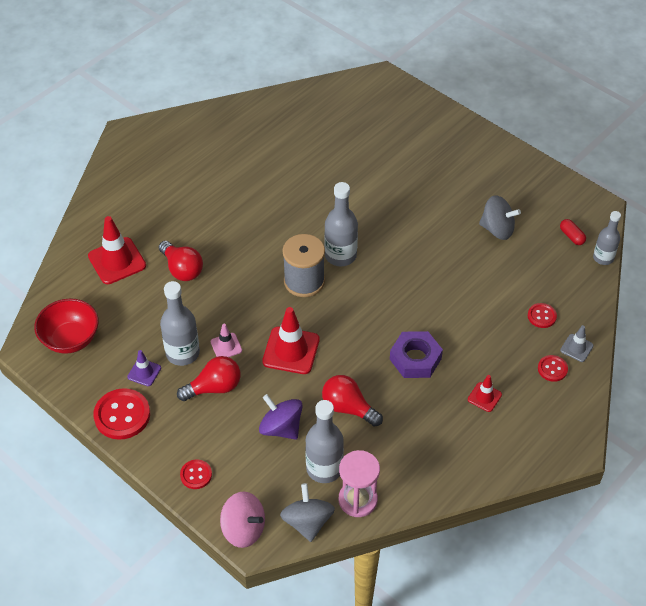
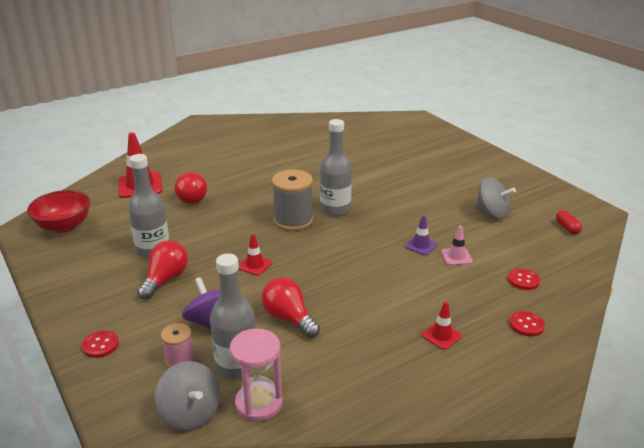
camera: 15 degrees right, 20 degrees down
red button [93,388,150,440] -> none
purple traffic cone [127,350,161,386] -> purple traffic cone moved to [405,215,438,255]
red light bulb [177,356,241,401] -> red light bulb turned 60 degrees counterclockwise [137,241,188,300]
pink traffic cone [211,324,242,357] -> pink traffic cone moved to [441,226,473,265]
pink spinning top [220,491,265,548] -> none
red traffic cone [262,307,320,374] -> red traffic cone [238,234,272,276], size x0.53
grey spinning top [280,483,335,542] -> grey spinning top turned 135 degrees clockwise [155,361,220,431]
purple nut [390,331,443,378] -> none
grey traffic cone [560,325,594,362] -> none
grey bottle [593,211,621,265] -> none
none -> pink spool [161,323,195,368]

